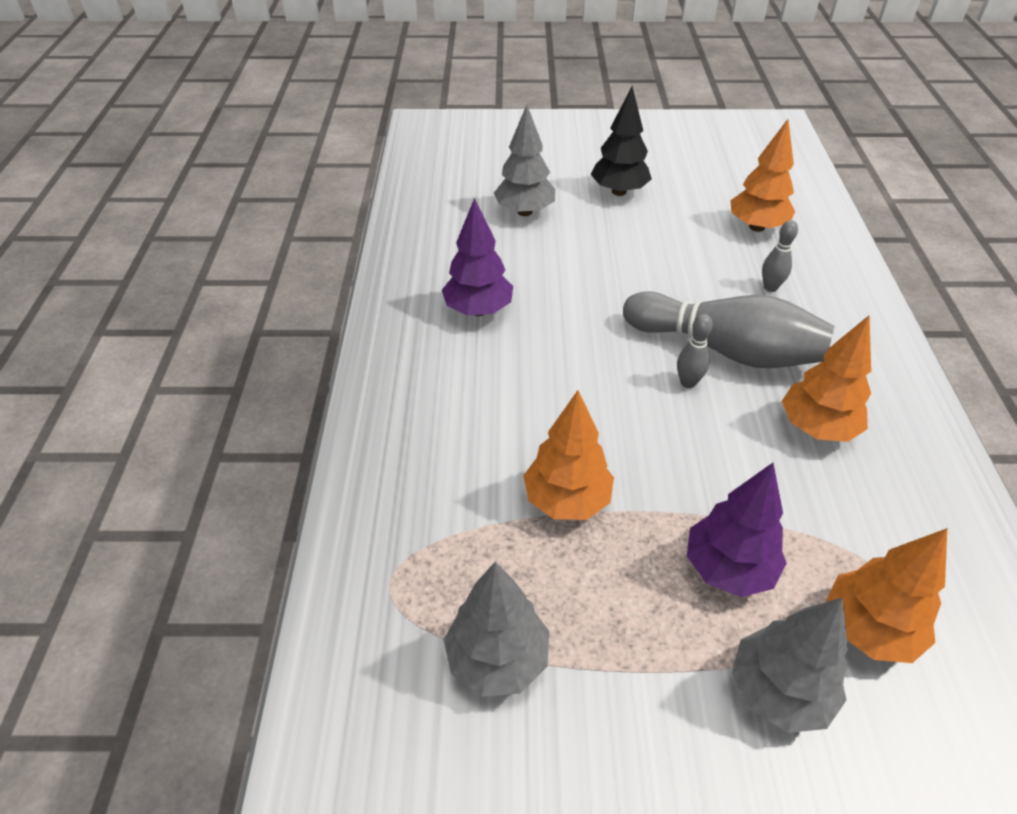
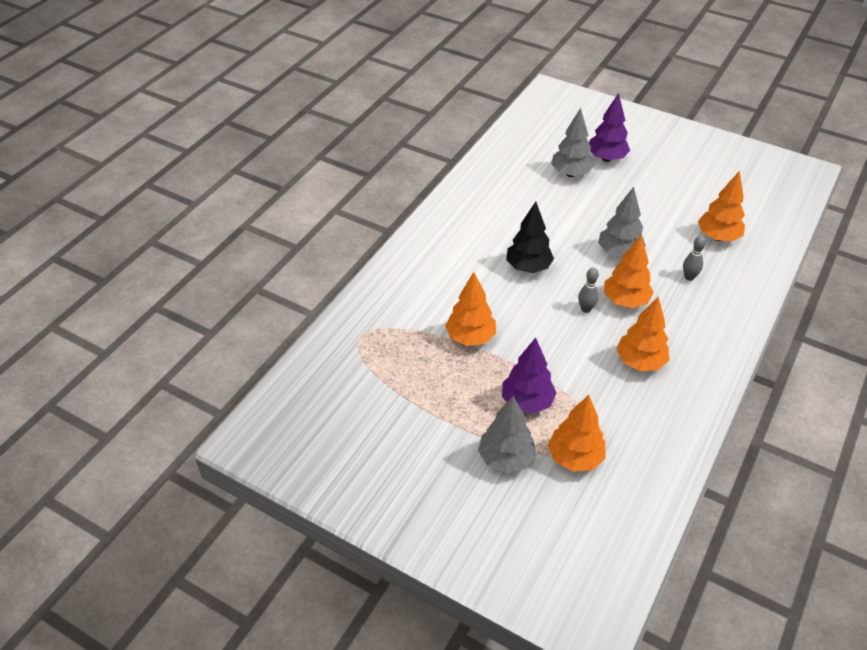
camera: 30 degrees right, 0 degrees up
purple tree [442,198,513,316] -> purple tree moved to [589,93,630,162]
grey tree [443,561,550,697] -> grey tree moved to [598,187,646,258]
black tree [591,86,652,196] -> black tree moved to [506,201,554,273]
grey bowling pin [623,291,834,368] -> orange tree [604,235,654,308]

